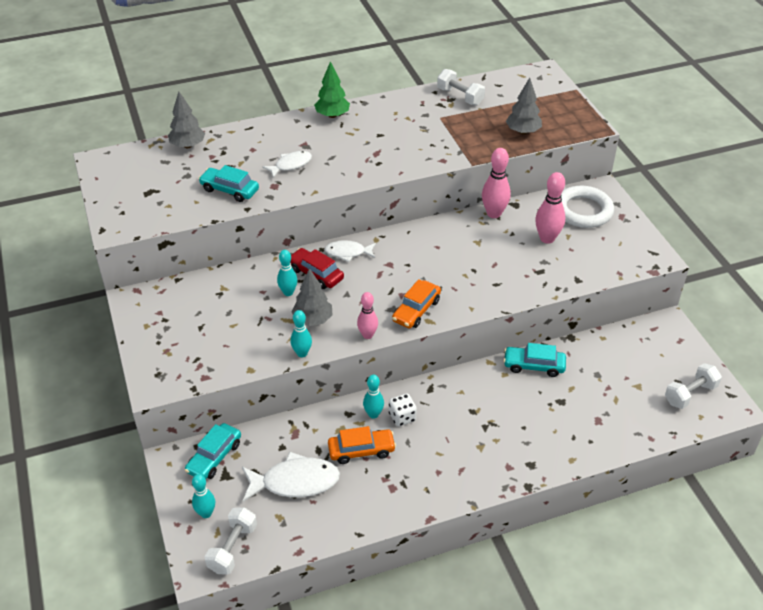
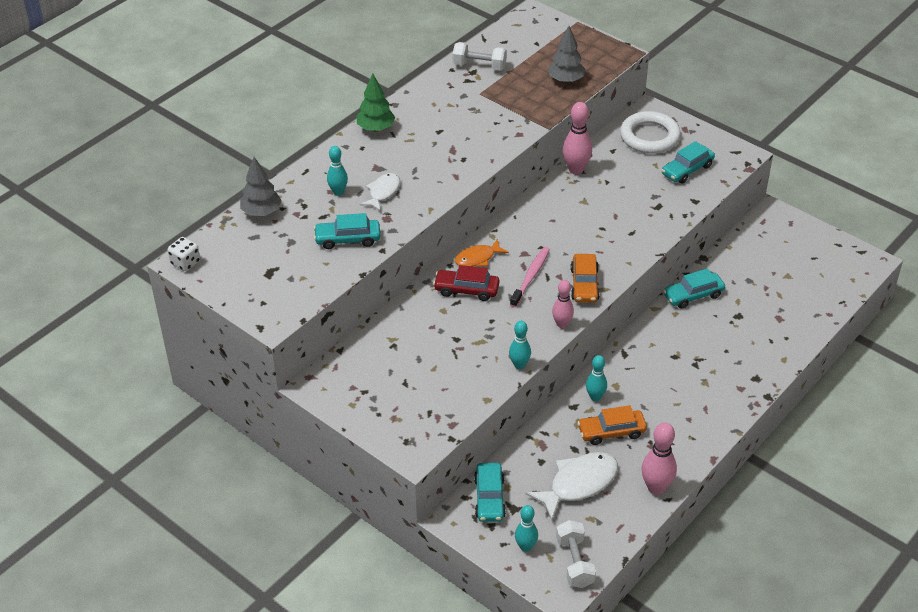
camera: 30 degrees left, 0 degrees up
turquoise bowling pin [277,250,297,296] -> turquoise bowling pin moved to [327,146,348,196]
grey tree [292,268,332,326] -> none
white fish [324,240,376,262] -> orange fish [455,239,509,267]
orange car [328,426,396,464] -> orange car turned 150 degrees counterclockwise [577,405,647,445]
white dice [389,394,417,426] -> white dice moved to [168,237,200,271]
pink bowling pin [535,172,565,244] -> pink bowling pin moved to [641,422,677,495]
white dumbbell [665,363,722,409] -> none
none -> pink toothbrush [510,247,550,307]
none -> turquoise car [662,141,715,184]

